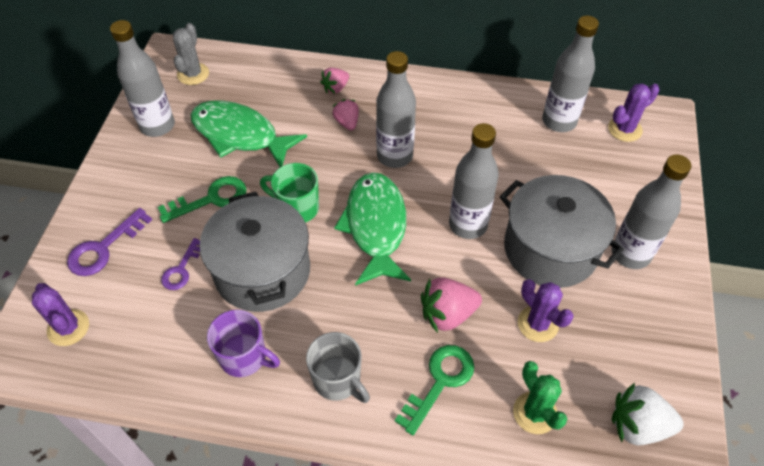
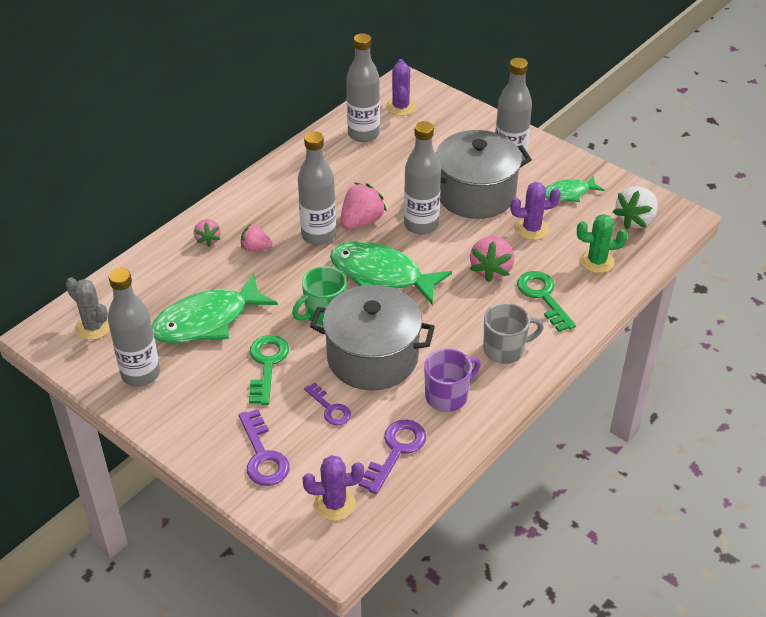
camera: 60 degrees left, 10 degrees down
none -> pink strawberry [341,183,387,229]
none -> purple key [359,420,426,494]
none -> green fish [546,175,604,202]

